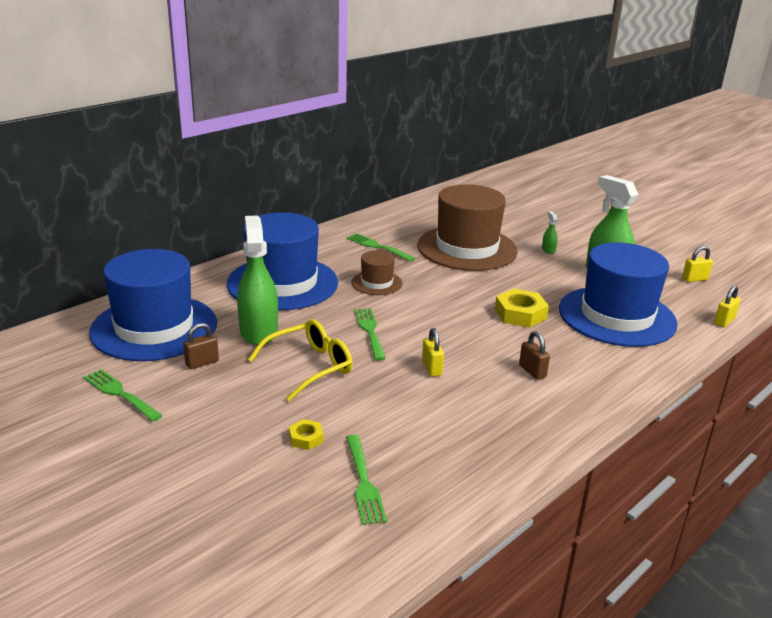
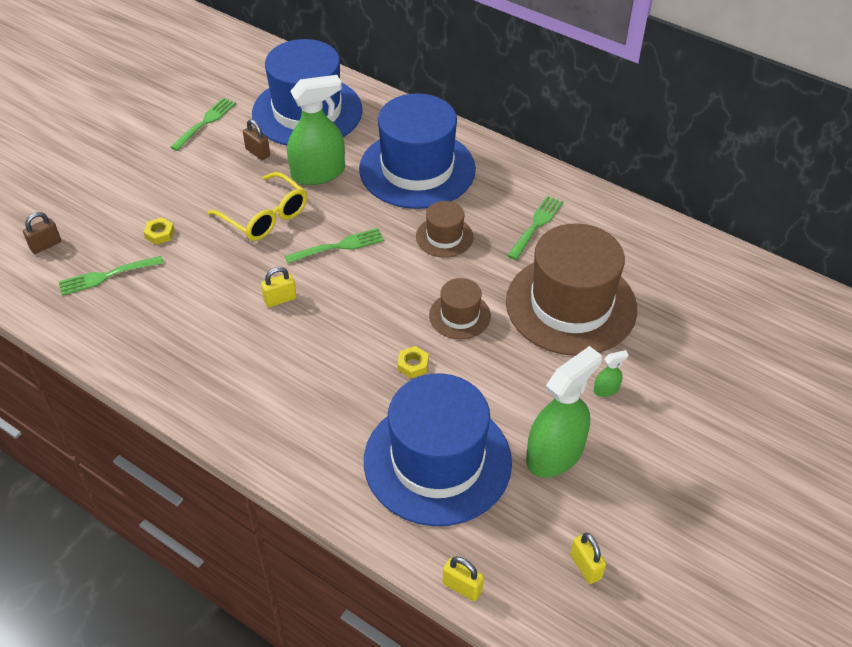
camera: 80 degrees right, 20 degrees up
yellow nut [495,289,549,327] -> yellow nut [398,346,429,378], size x0.54
brown padlock [519,331,550,380] -> brown padlock moved to [23,212,61,254]
none -> brown hat [429,278,491,339]

